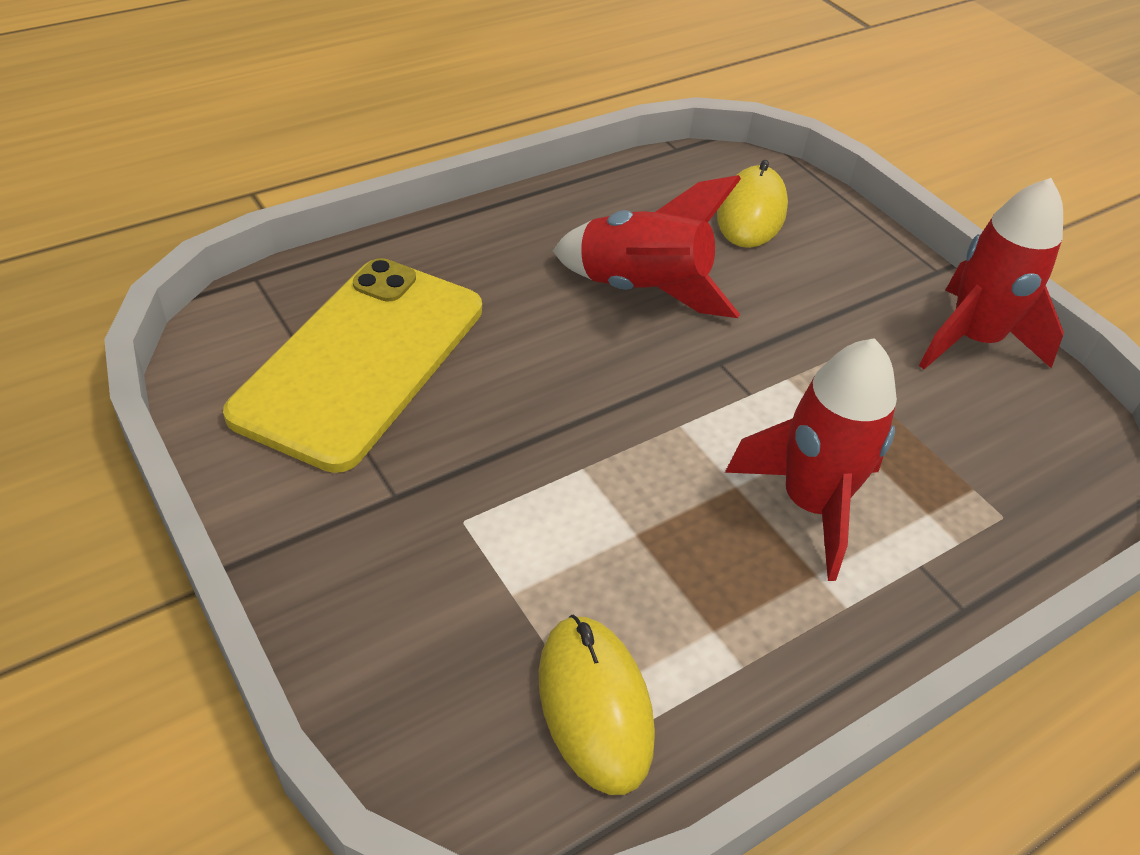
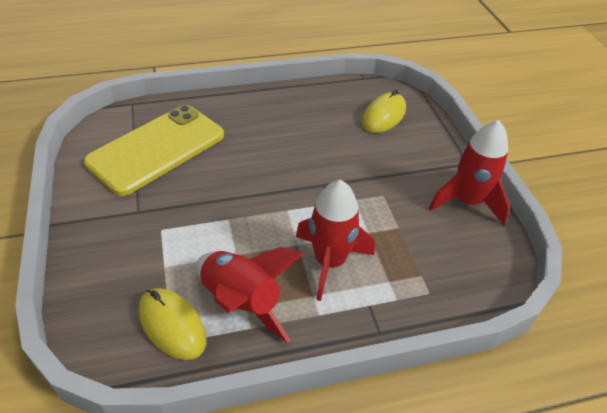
camera: 20 degrees right, 0 degrees up
yellow mouse [539,614,655,795] -> yellow mouse turned 45 degrees counterclockwise [139,288,207,360]
red rocket [553,175,741,318] -> red rocket moved to [196,247,303,343]

